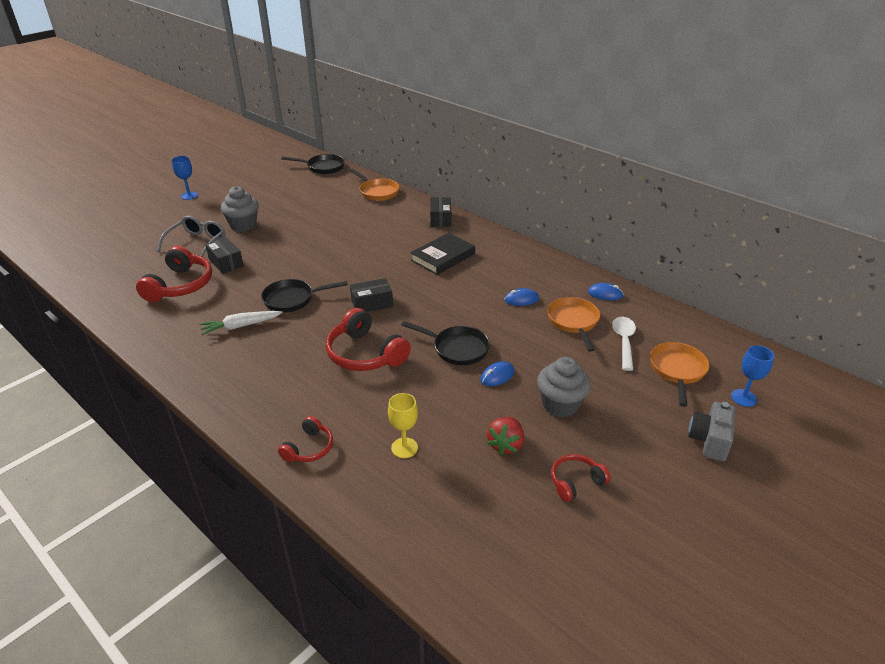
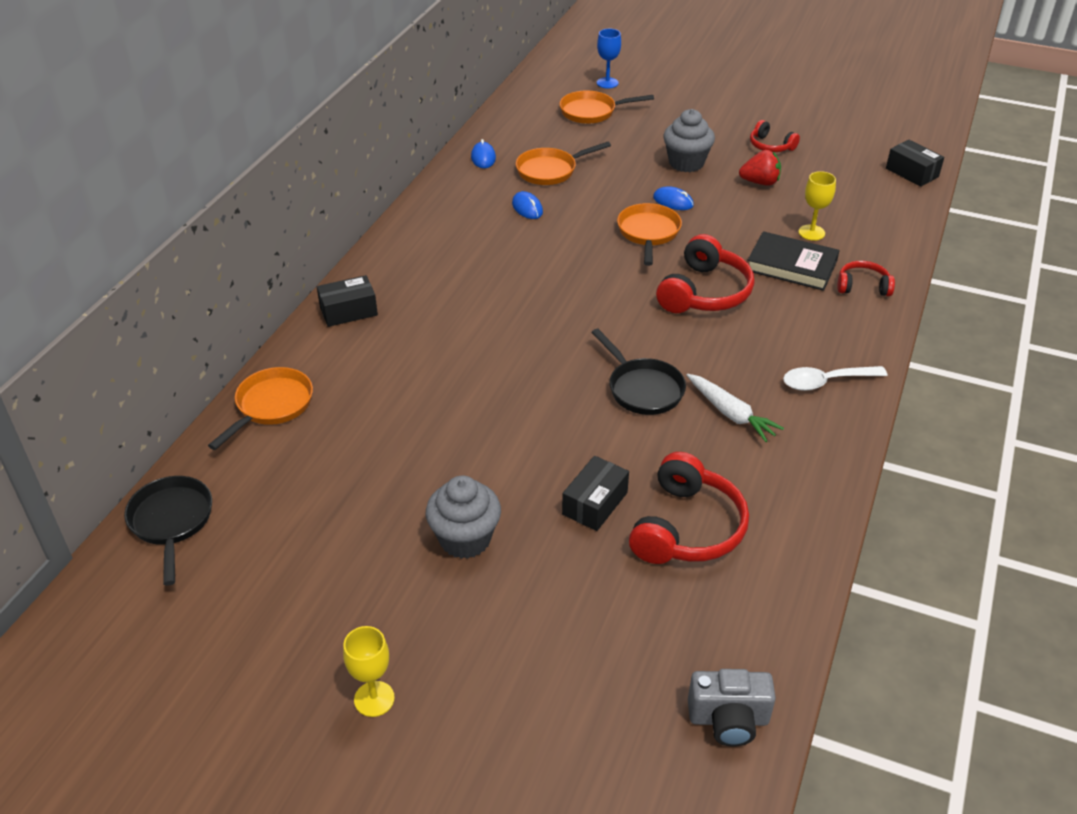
camera: 110 degrees left, 5 degrees up
red headphones [136,246,212,302] -> red headphones turned 120 degrees clockwise [629,452,749,564]
grey glasses [157,215,225,257] -> none
blue goblet [172,156,198,200] -> yellow goblet [343,626,395,717]
black box [350,278,393,312] -> black box moved to [886,139,944,187]
black pan [401,321,490,365] -> orange pan [617,203,682,266]
black book [411,233,475,275] -> black book moved to [748,231,840,291]
white spoon [612,317,636,371] -> white spoon moved to [783,366,887,391]
grey camera [688,402,735,462] -> grey camera moved to [688,669,776,747]

